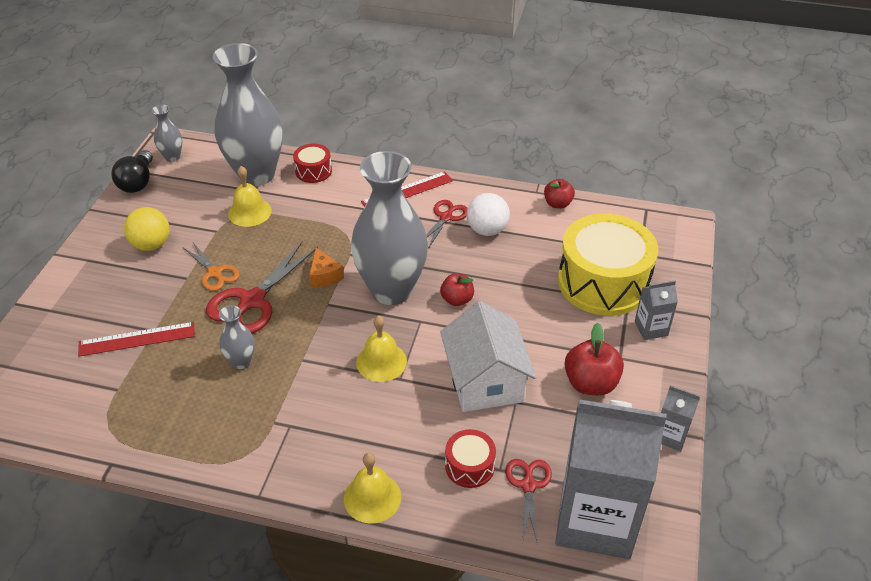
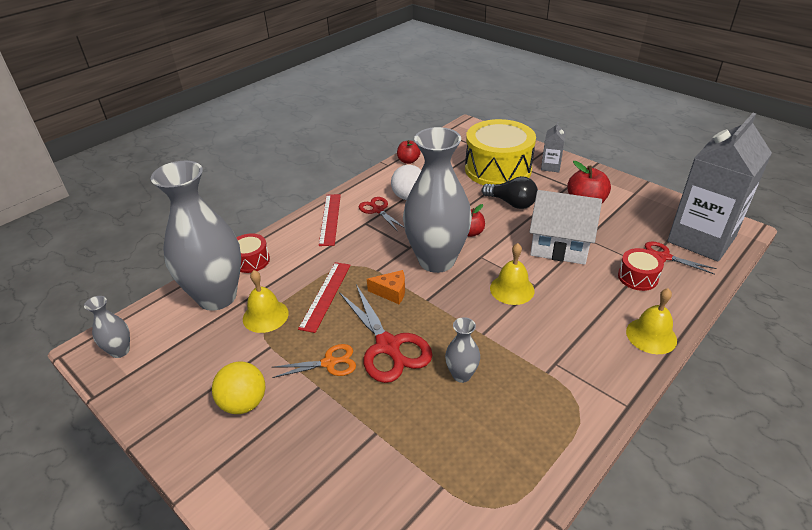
camera: 60 degrees left, 5 degrees down
red ruler [78,322,195,357] -> red ruler moved to [298,262,351,333]
black light bulb [111,150,153,193] -> black light bulb moved to [482,176,538,209]
grey carton [661,385,700,451] -> none

